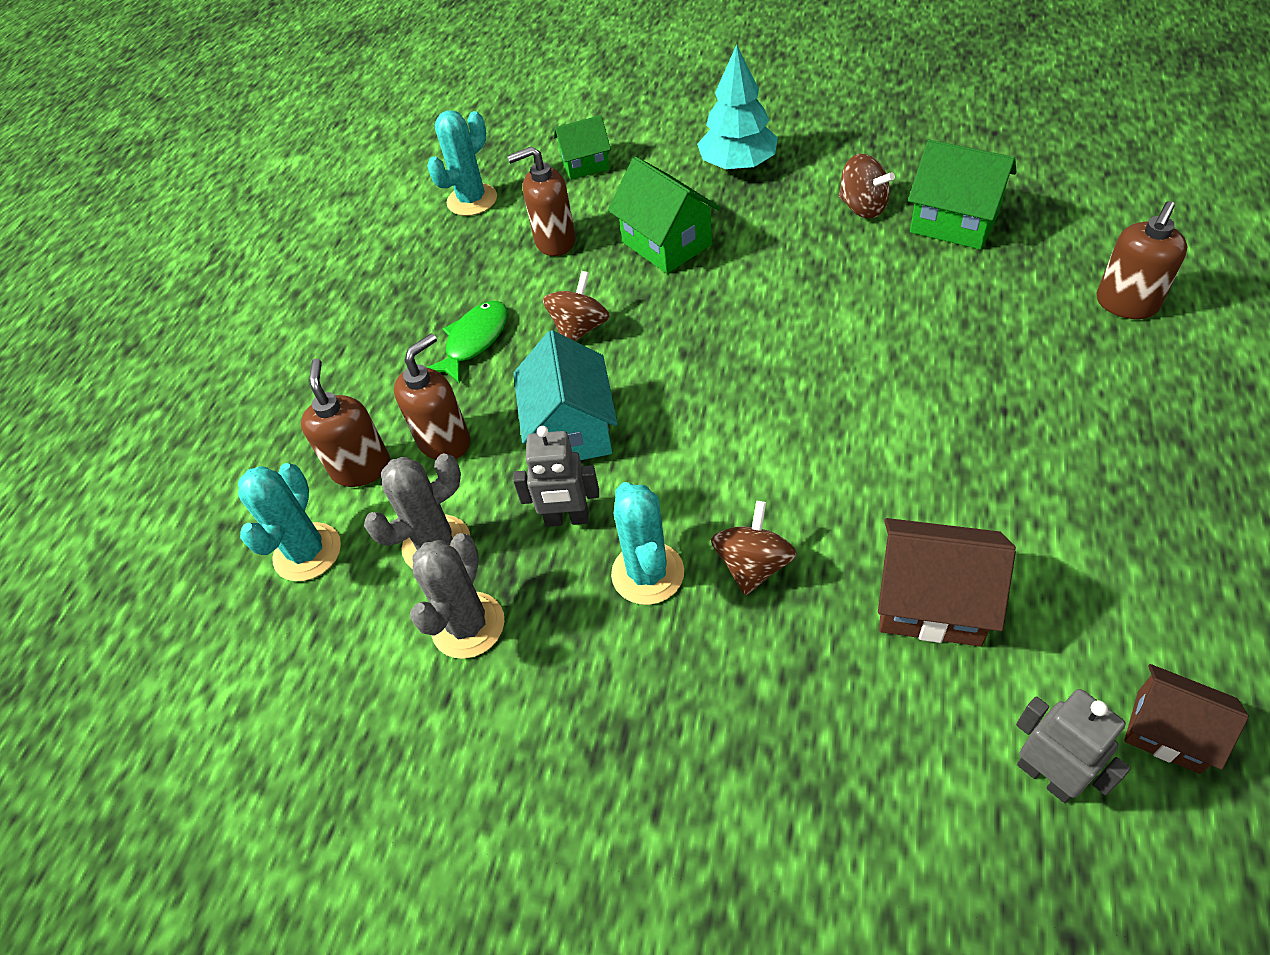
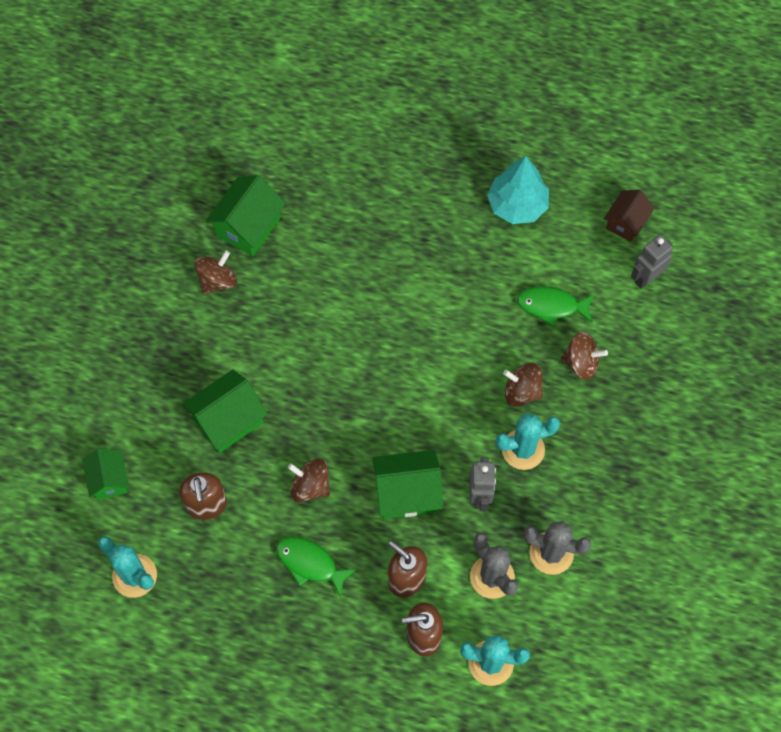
camera: 95 degrees left, 15 degrees up
turquoise house [513,330,618,460] -> green house [372,450,444,519]
turquoise tree [697,44,778,170] -> turquoise tree moved to [487,156,549,224]
brown house [878,518,1016,647] -> green fish [517,286,595,327]
brown soap dispenser [1096,201,1187,319] -> none
none -> brown spinning top [561,332,608,380]

